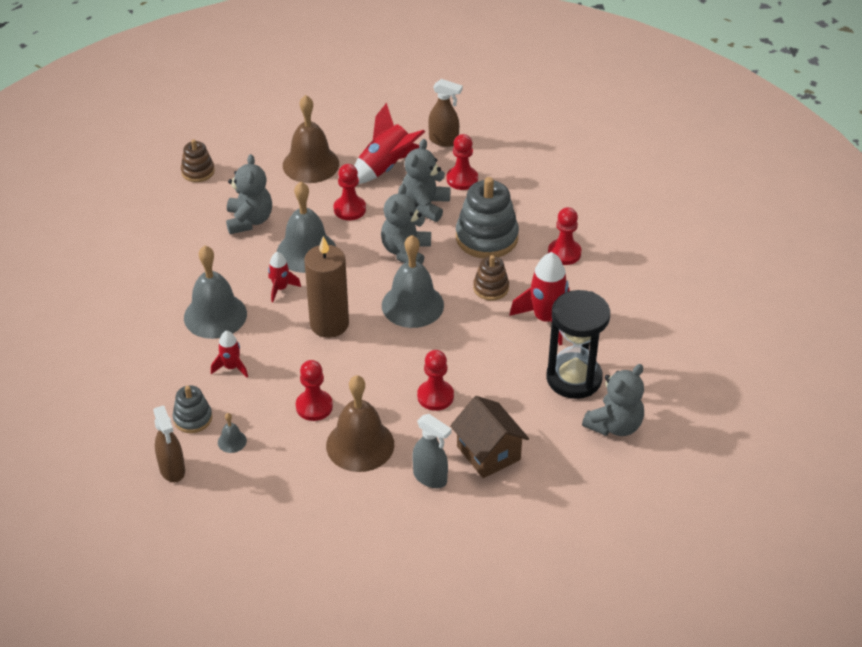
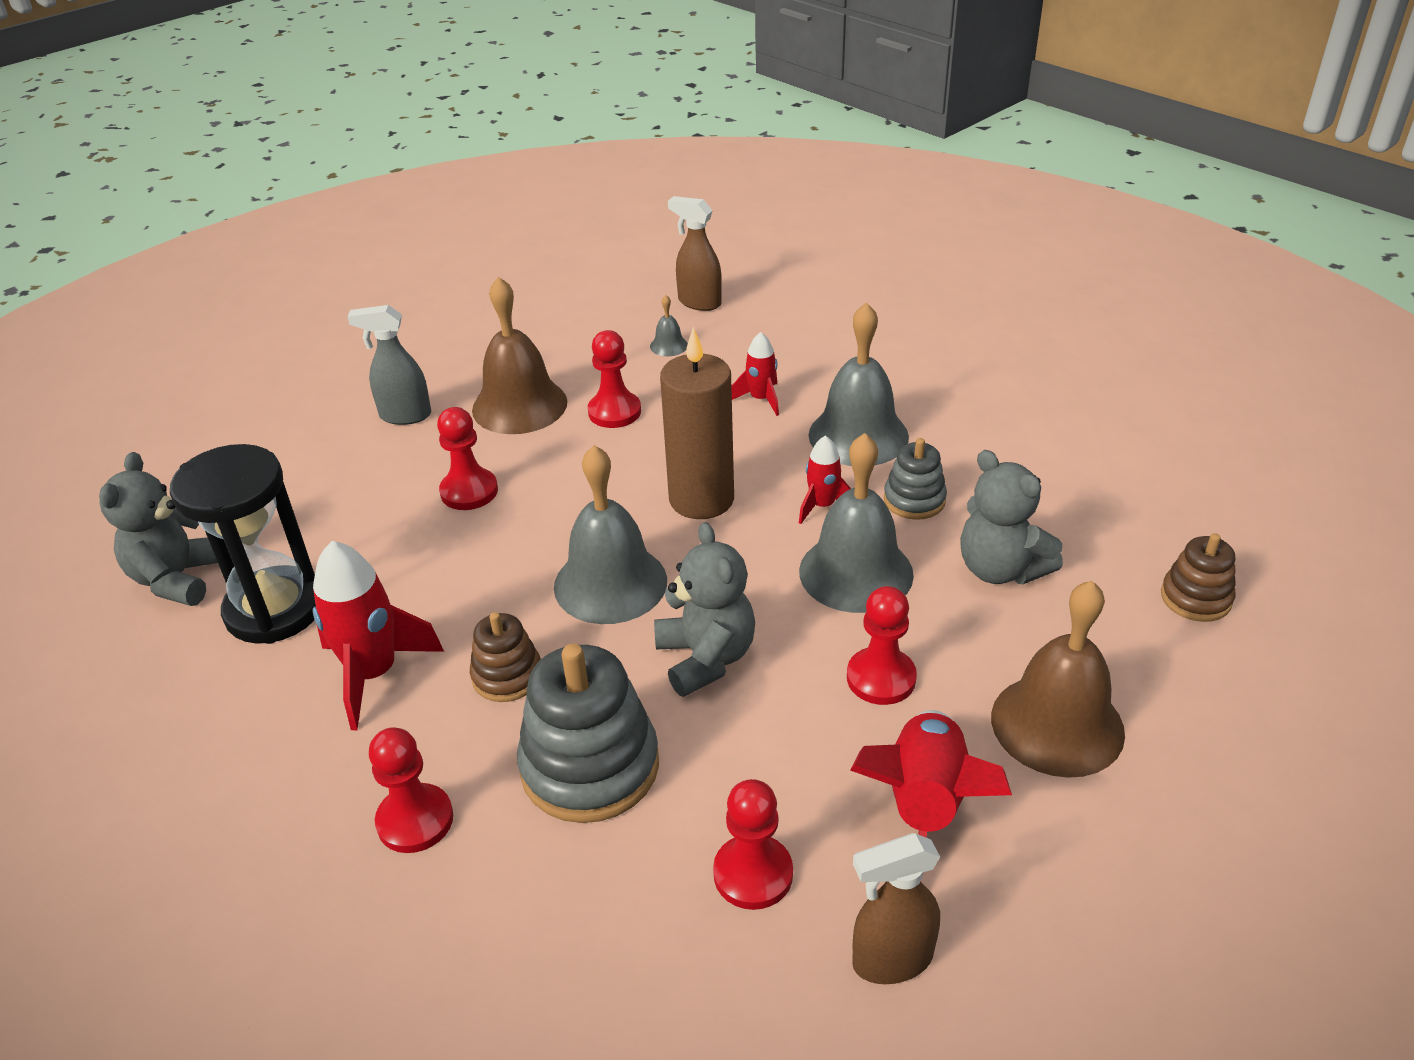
camera: 145 degrees right, 5 degrees down
grey stacking toy [173,385,212,433] -> grey stacking toy moved to [884,438,947,520]
grey teddy bear [402,139,451,222] -> none
brown house [450,396,529,478] -> none

